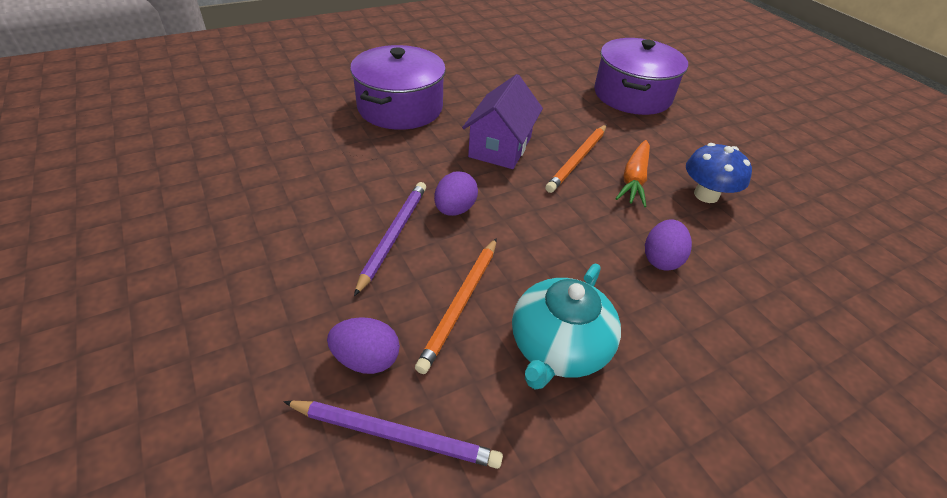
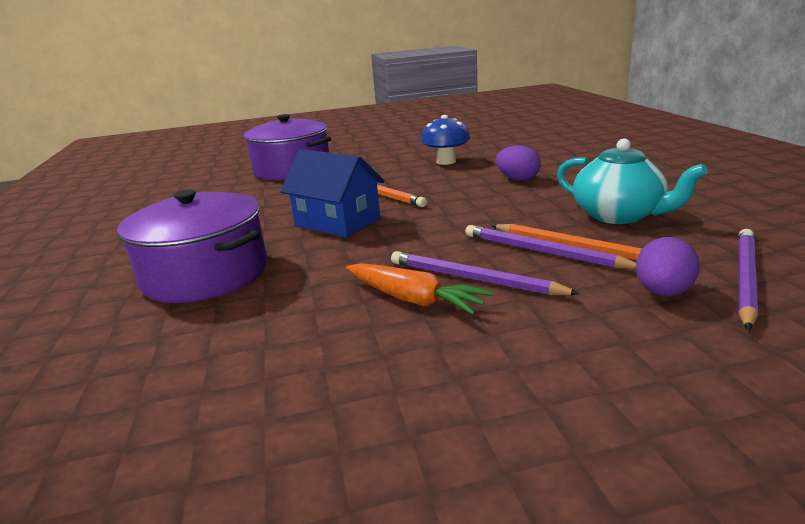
camera: 70 degrees left, 20 degrees down
purple egg [434,171,478,216] -> none
purple house [462,74,543,169] -> blue house [280,149,385,238]
orange carrot [615,140,650,207] -> orange carrot moved to [346,263,493,315]
none -> purple pencil [466,225,636,269]

